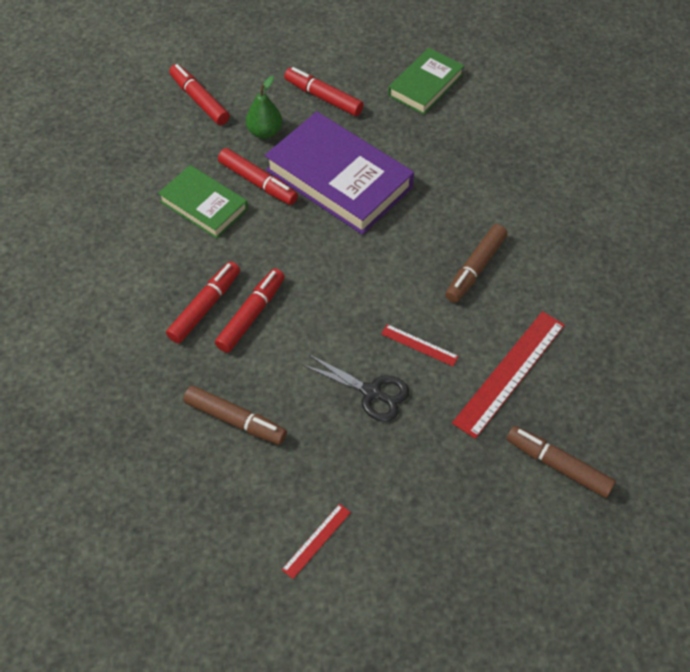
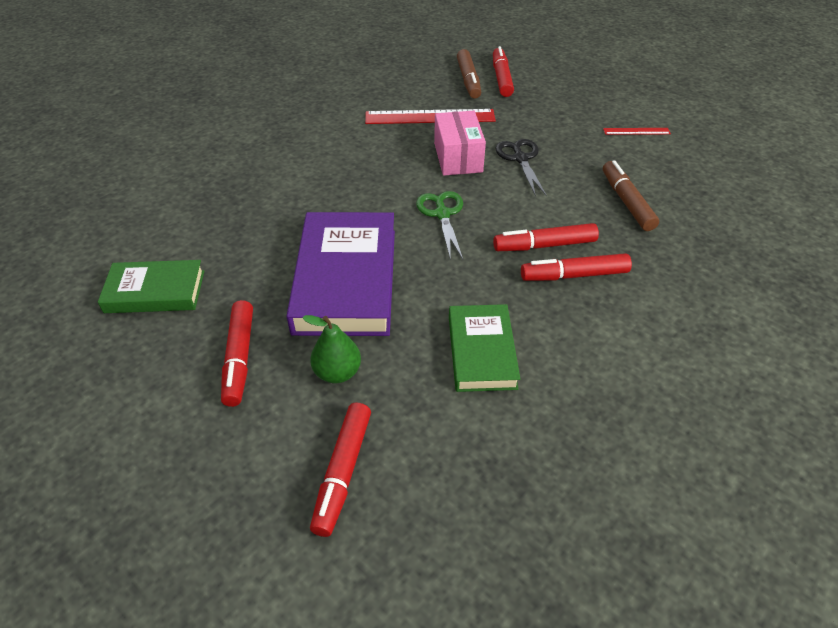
camera: 130 degrees left, 10 degrees down
red marker [218,148,298,205] -> red marker moved to [493,46,514,97]
red ruler [381,324,459,366] -> pink box [434,111,486,176]
brown marker [445,224,507,303] -> none
none -> green scissors [416,191,463,260]

